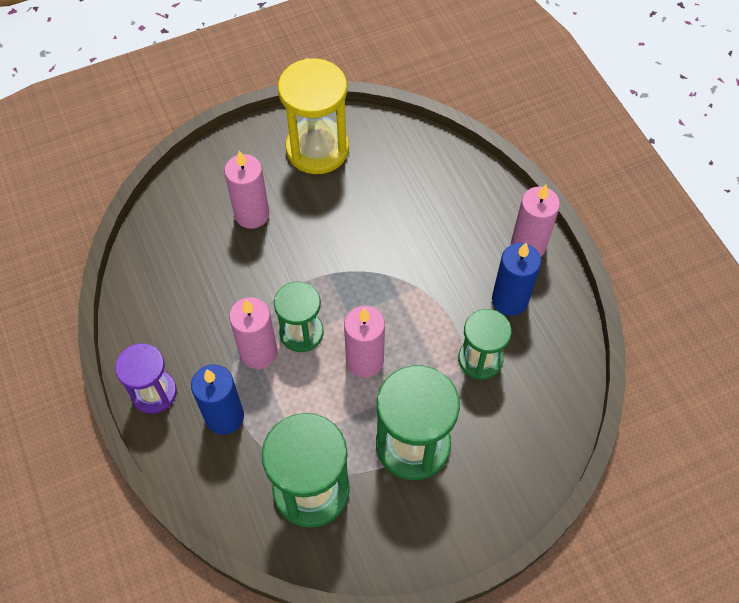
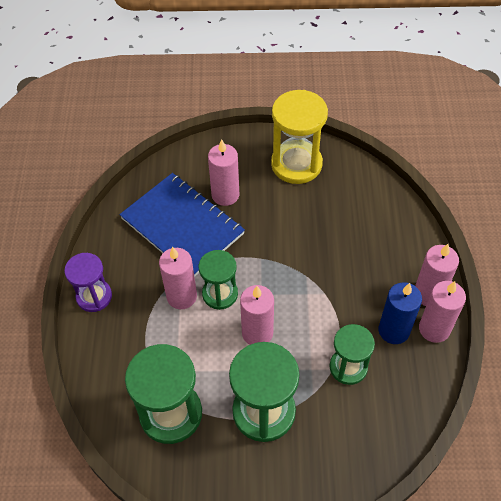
camera: 25 degrees right, 5 degrees down
blue candle [191,364,244,435] -> none
none -> blue notebook [119,173,245,277]
none -> pink candle [419,281,466,343]

